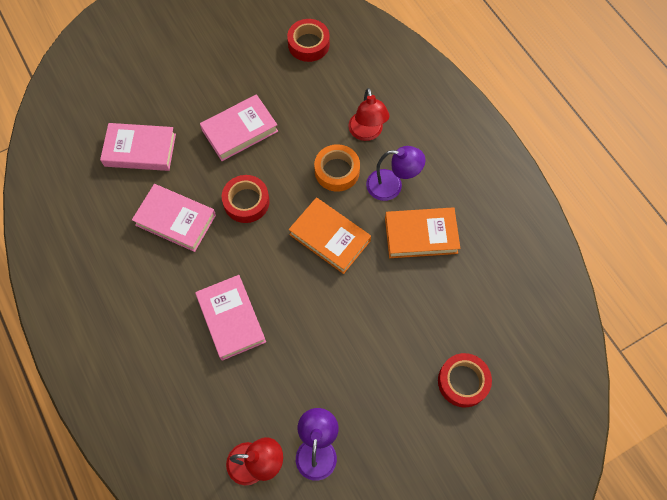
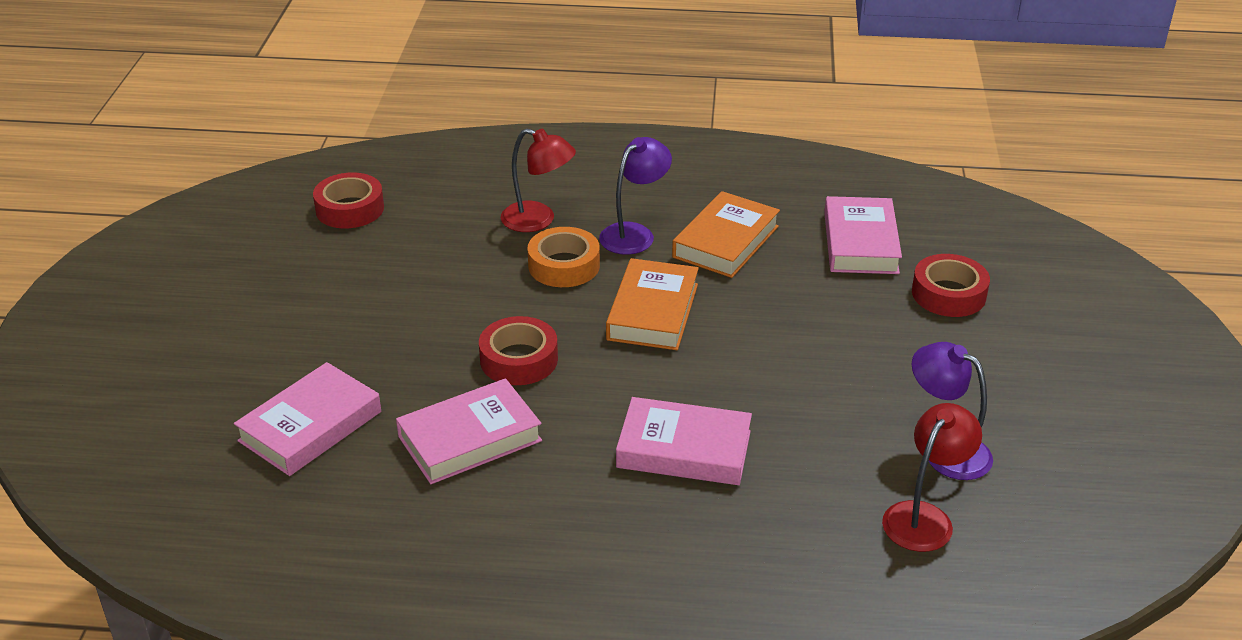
camera: 55 degrees left, 30 degrees down
pink book [200,94,278,161] -> pink book moved to [824,196,902,274]
orange book [289,197,371,274] -> orange book turned 60 degrees counterclockwise [606,258,699,350]

